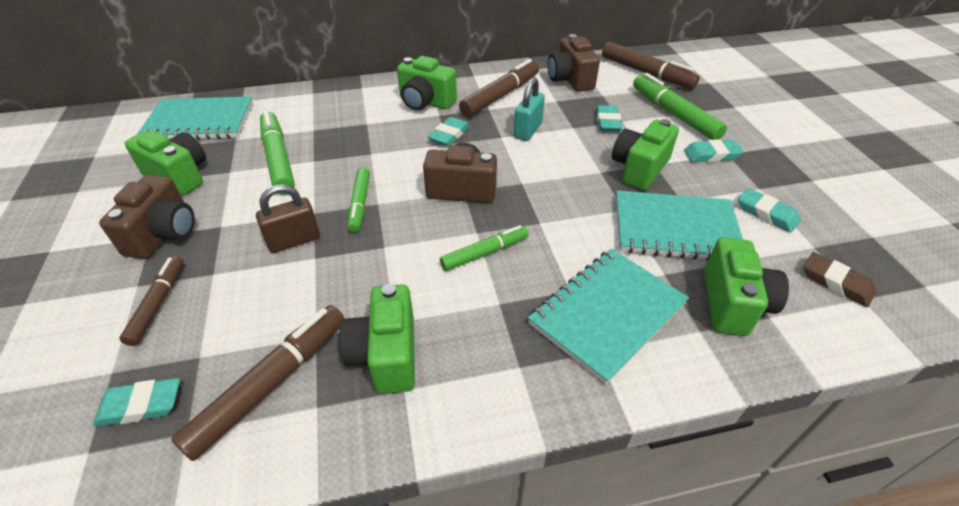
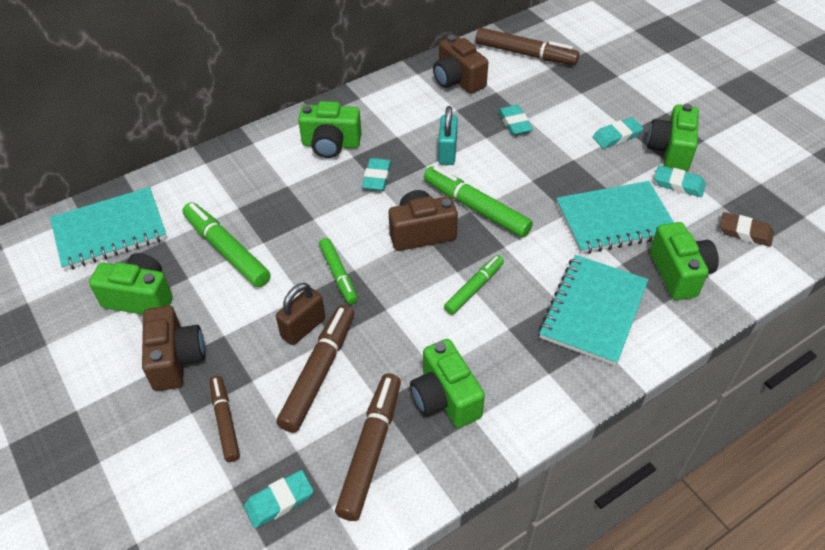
camera: 20 degrees left, 5 degrees up
brown marker [459,59,539,117] -> brown marker moved to [277,305,354,433]
green camera [612,119,679,190] -> green camera moved to [647,104,699,171]
green marker [633,73,727,140] -> green marker moved to [424,166,533,238]

